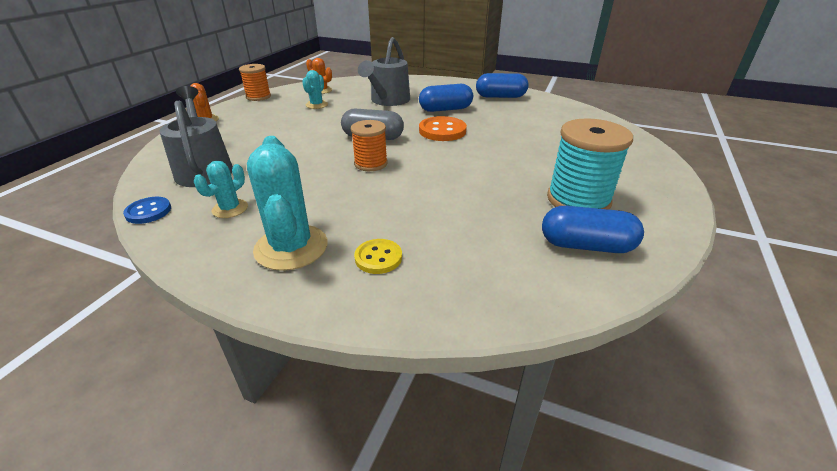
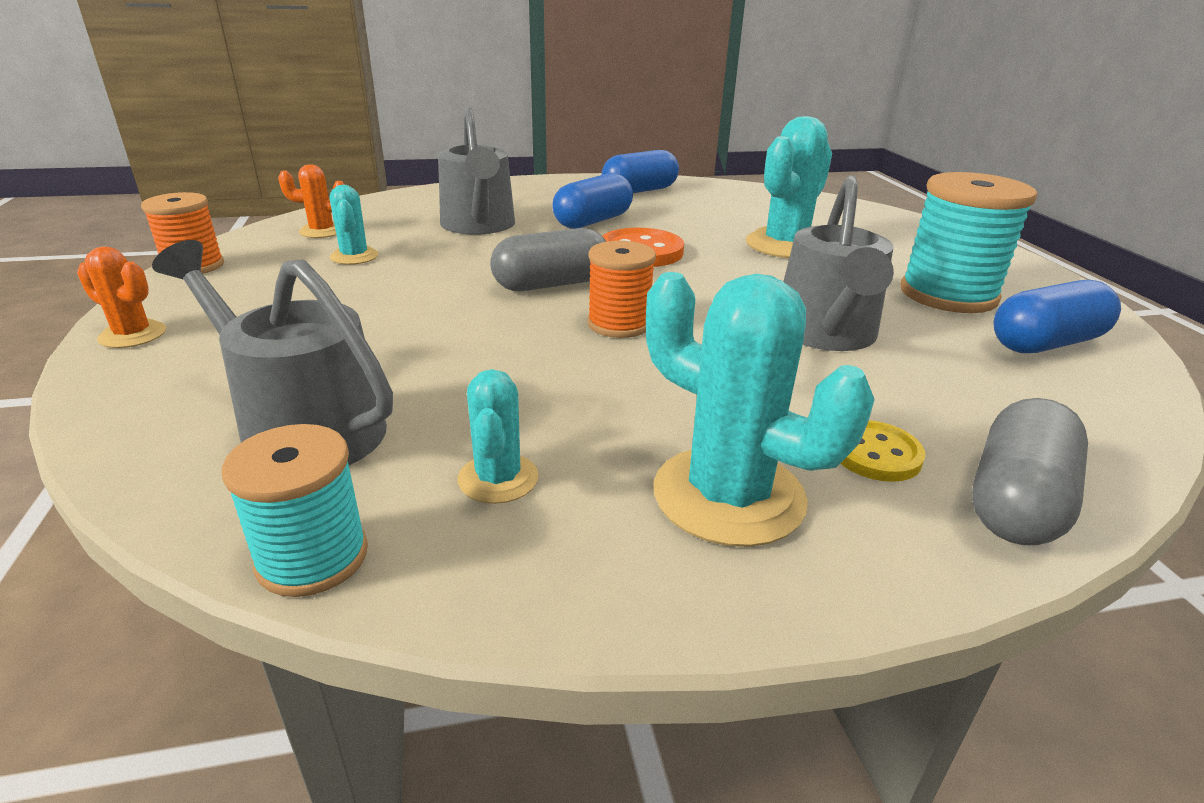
camera: 35 degrees left, 5 degrees down
blue button [123,197,171,224] -> turquoise spool [222,424,368,597]
none -> turquoise cactus [746,116,832,258]
none -> grey watering can [783,175,894,351]
none -> grey capsule [972,398,1088,545]

